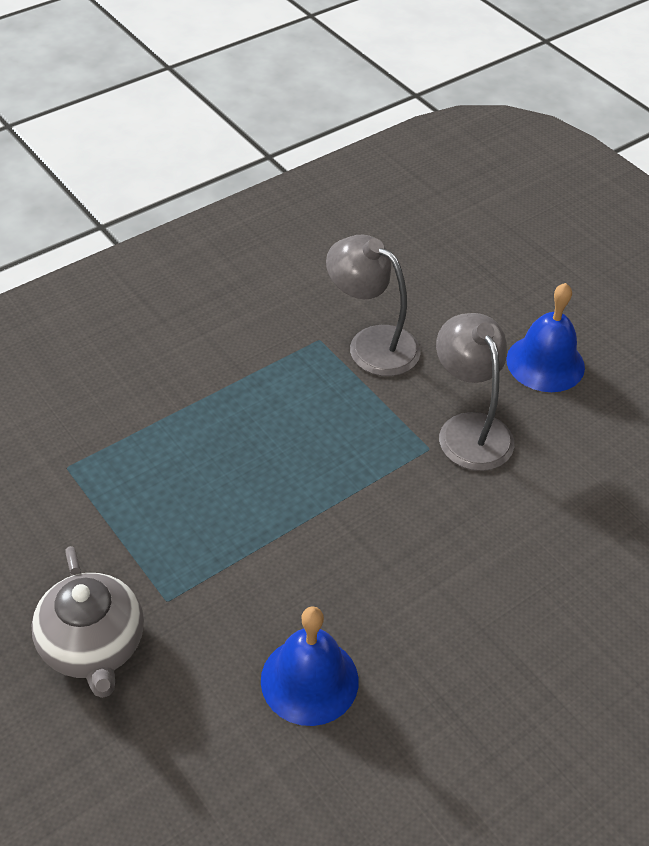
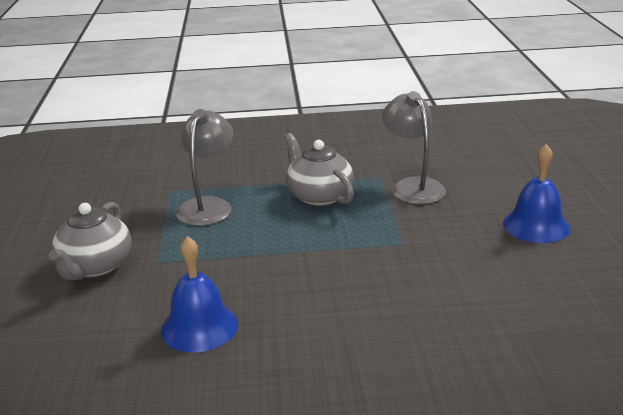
camera: 35 degrees right, 20 degrees down
grey lamp [436,313,514,471] -> grey lamp moved to [176,109,233,226]
none -> grey teapot [285,133,354,206]

